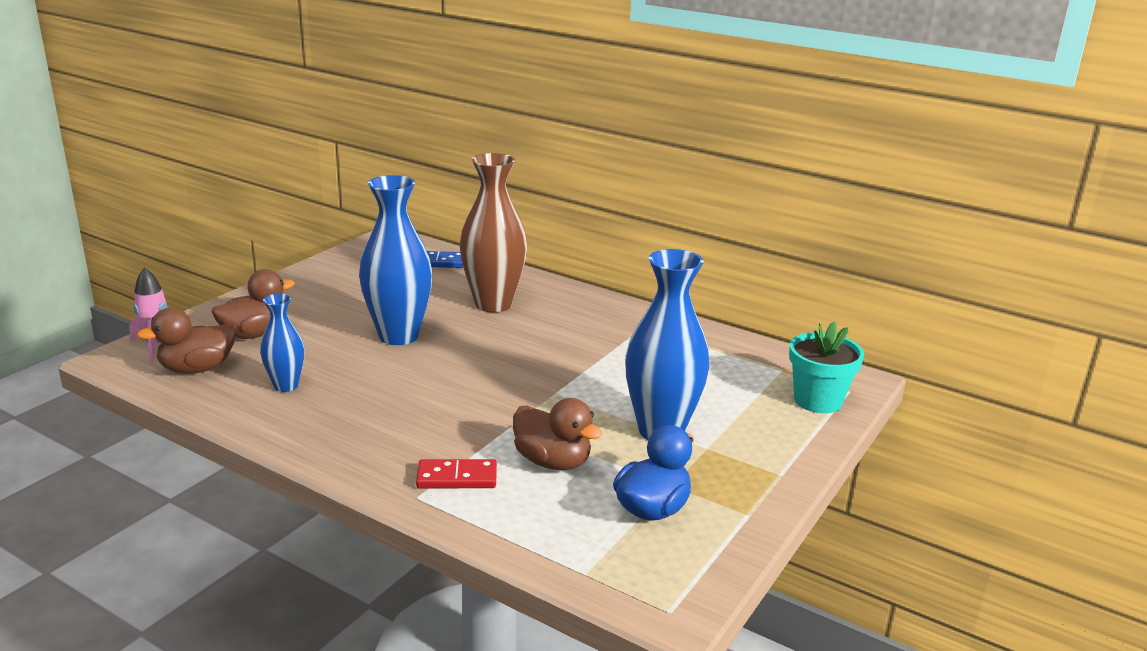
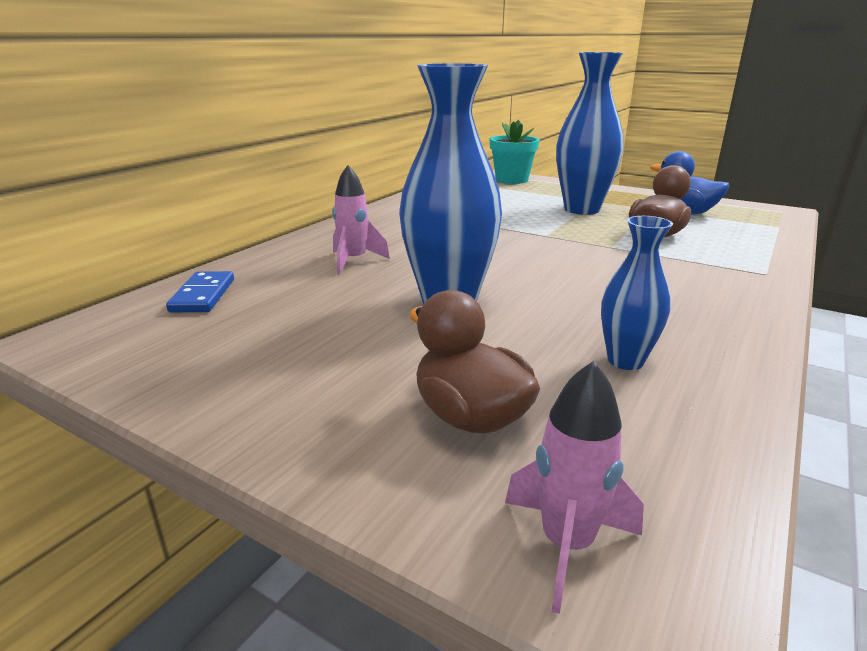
camera: 90 degrees left, 0 degrees up
brown duck [137,308,236,374] -> none
red domino [416,459,497,489] -> none
brown vase [460,153,527,313] -> pink rocket [333,165,390,274]

